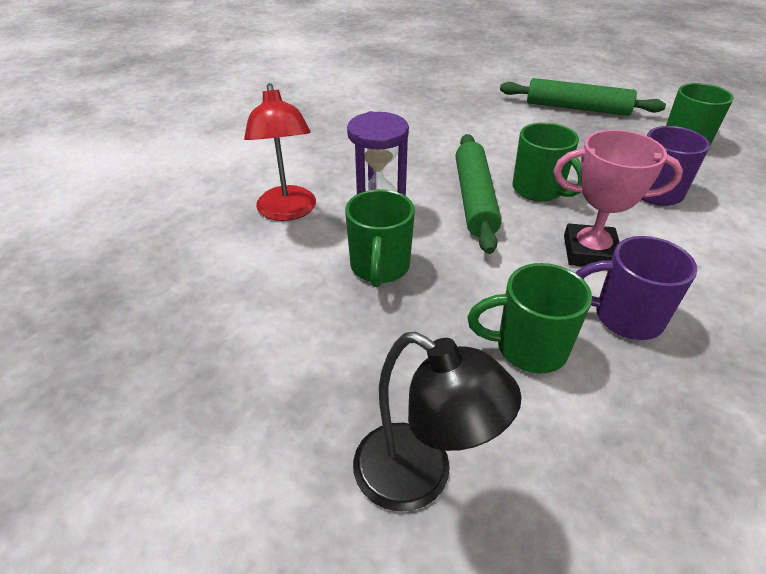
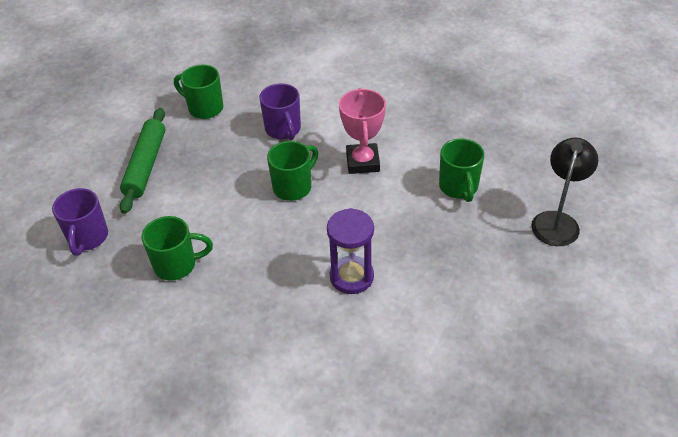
camera: 100 degrees left, 5 degrees up
red lamp [244,83,316,221] -> none
green mug [345,189,415,287] -> green mug moved to [142,216,213,281]
green rolling pin [456,134,502,254] -> none
purple mug [576,236,697,340] -> purple mug moved to [52,188,108,256]

